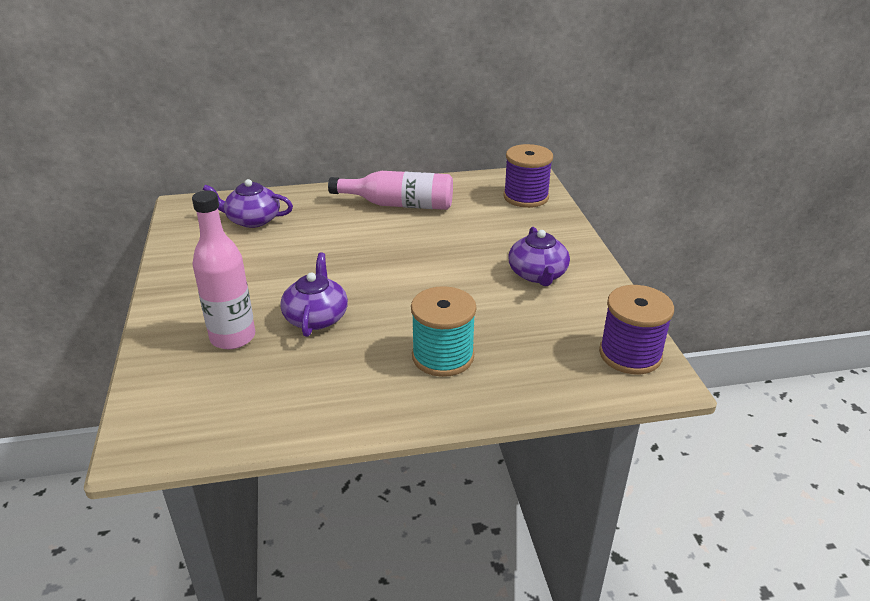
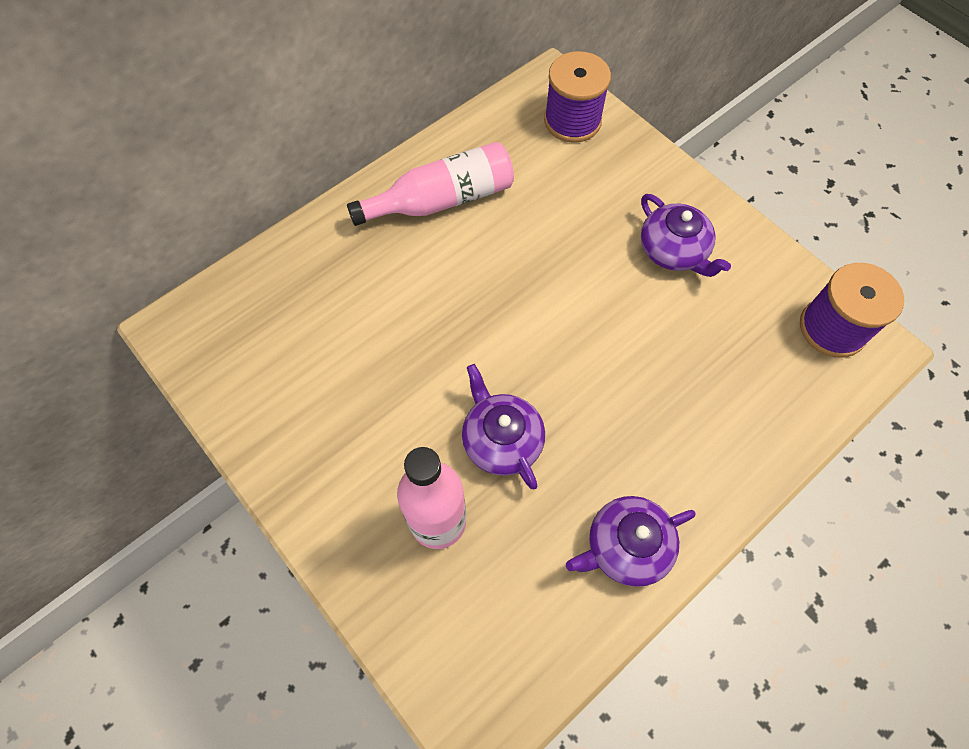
camera: 30 degrees left, 30 degrees up
purple teapot [203,179,293,228] -> purple teapot moved to [566,496,695,587]
turquoise spool [411,286,476,377] -> none

